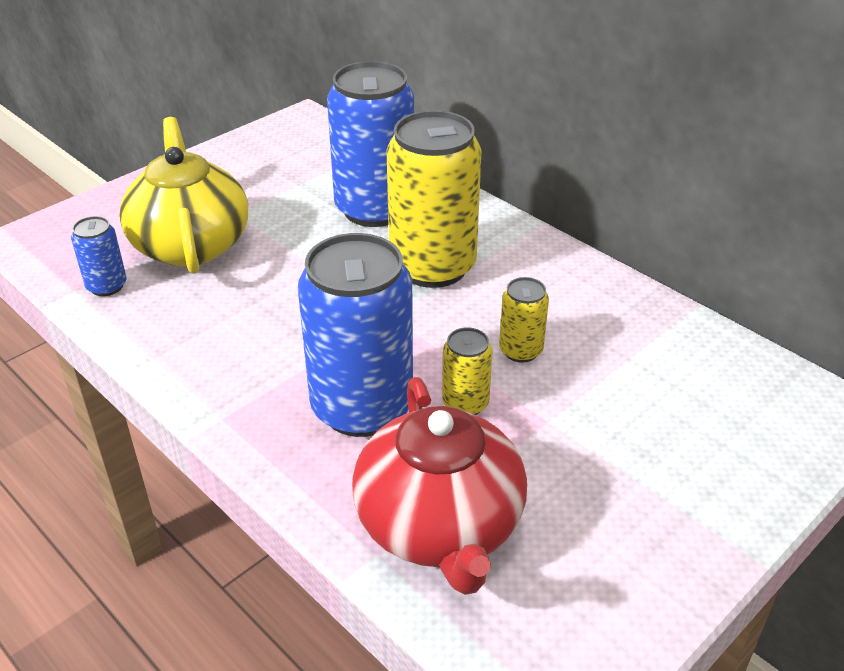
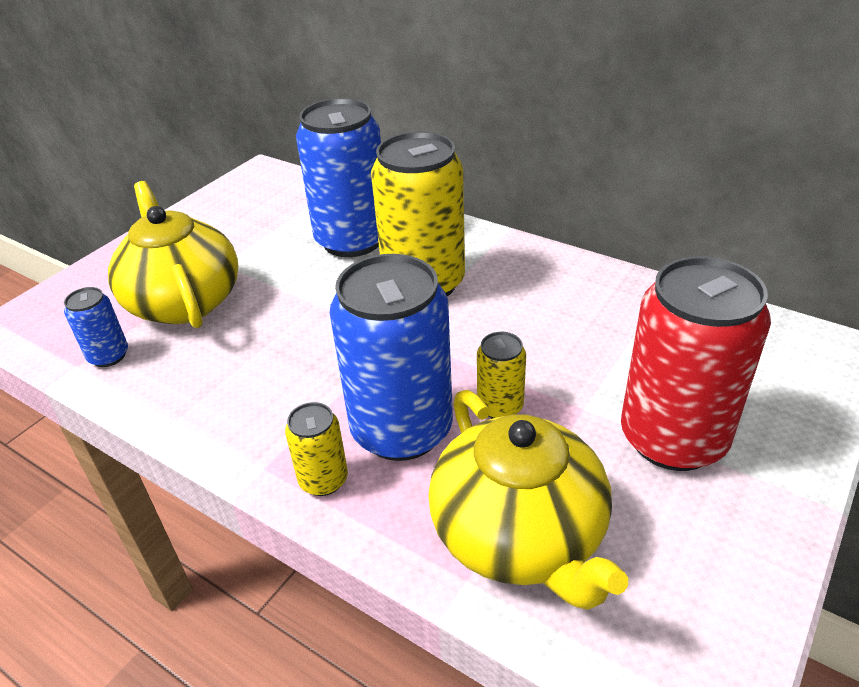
camera: 10 degrees left, 0 degrees up
red teapot [352,377,527,595] -> yellow teapot [429,390,628,610]
yellow can [499,277,549,362] -> yellow can moved to [285,402,348,496]
none -> red can [621,256,771,471]

